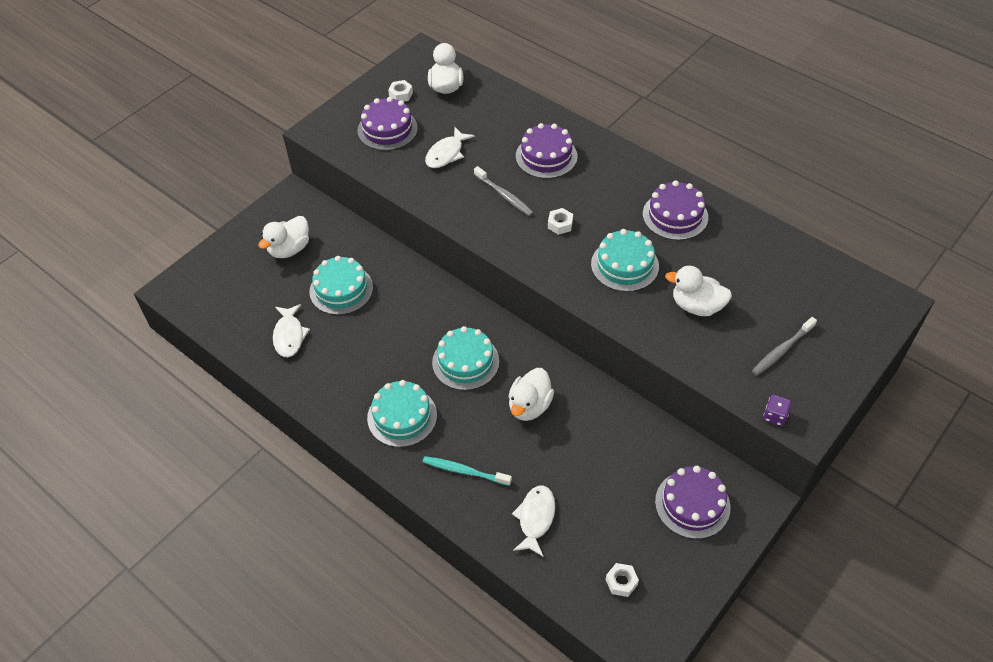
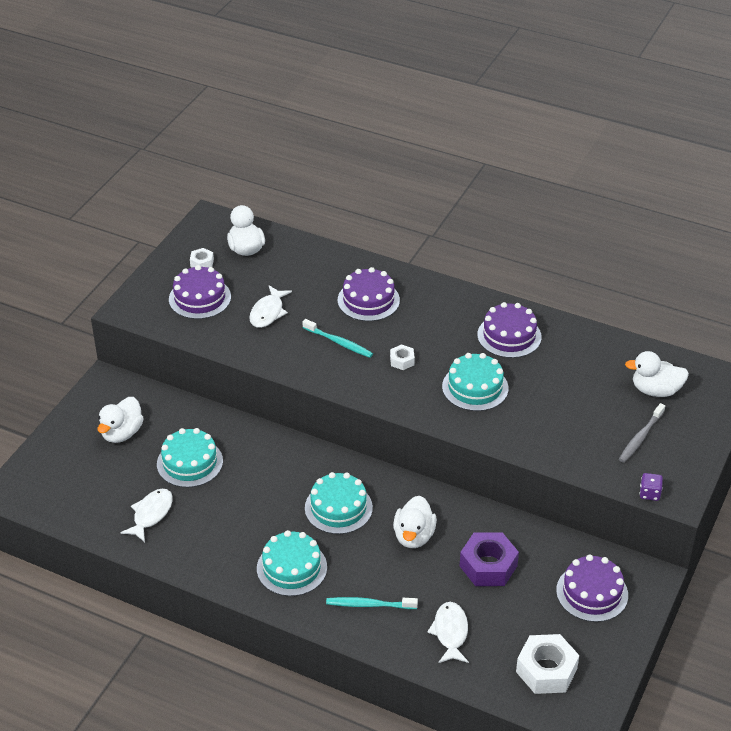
camera: 15 degrees left, 10 degrees down
white fish [273,304,310,357] -> white fish turned 135 degrees counterclockwise [120,489,173,542]
grey toothbrush [474,166,534,216] -> turquoise toothbrush [303,319,373,358]
white nut [605,563,639,597] -> white nut [516,634,579,694], size x1.99
white duck [665,266,732,316] -> white duck moved to [625,351,689,397]
none -> purple nut [460,533,519,586]

